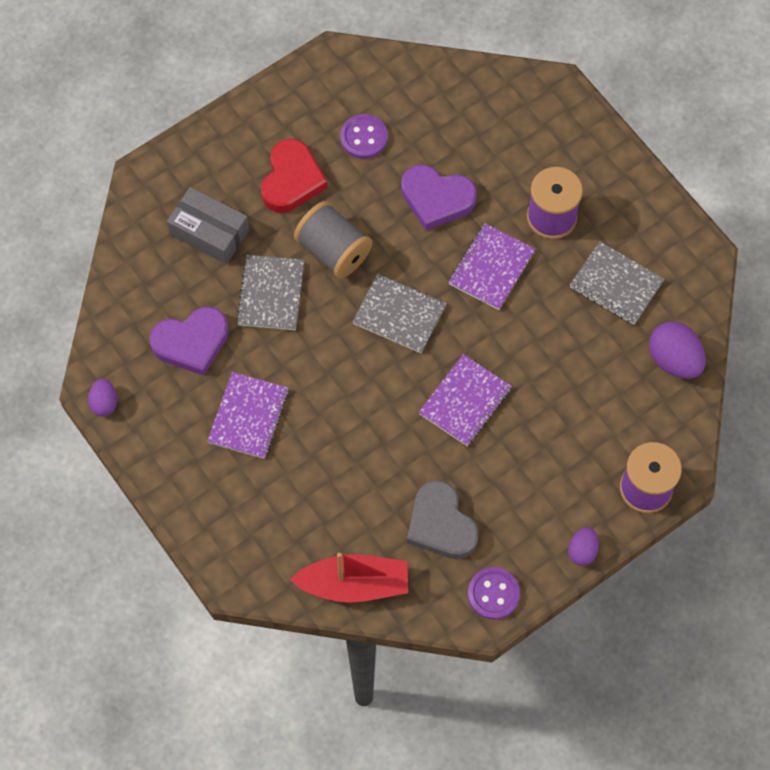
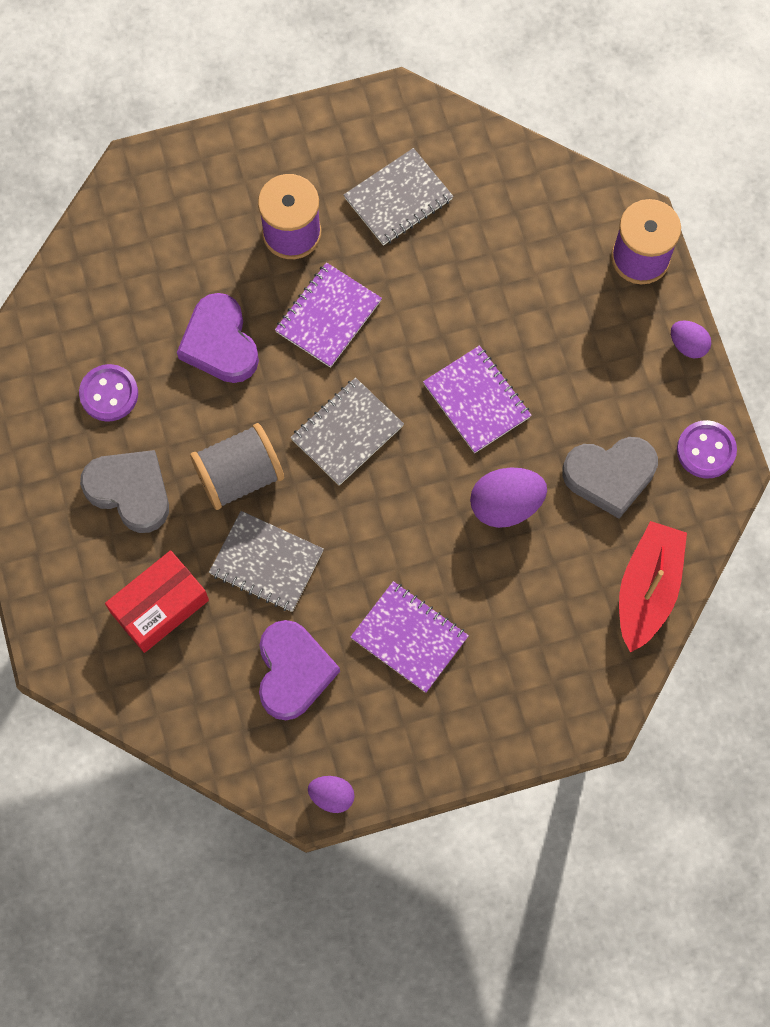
camera: 70 degrees left, 5 degrees up
grey box [167,187,249,264] -> red box [105,550,209,653]
red heart [261,139,328,213] -> grey heart [80,450,169,533]
purple heart [401,165,477,230] -> purple heart turned 120 degrees clockwise [177,293,259,383]
purple notebook [449,223,535,310] -> purple notebook turned 75 degrees clockwise [275,262,382,368]
purple egg [649,322,706,379] -> purple egg moved to [470,468,547,528]

